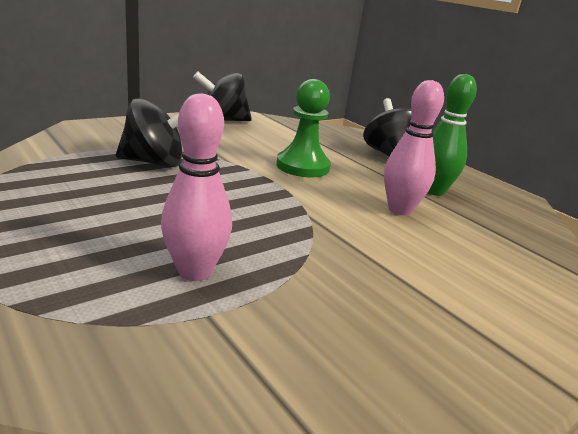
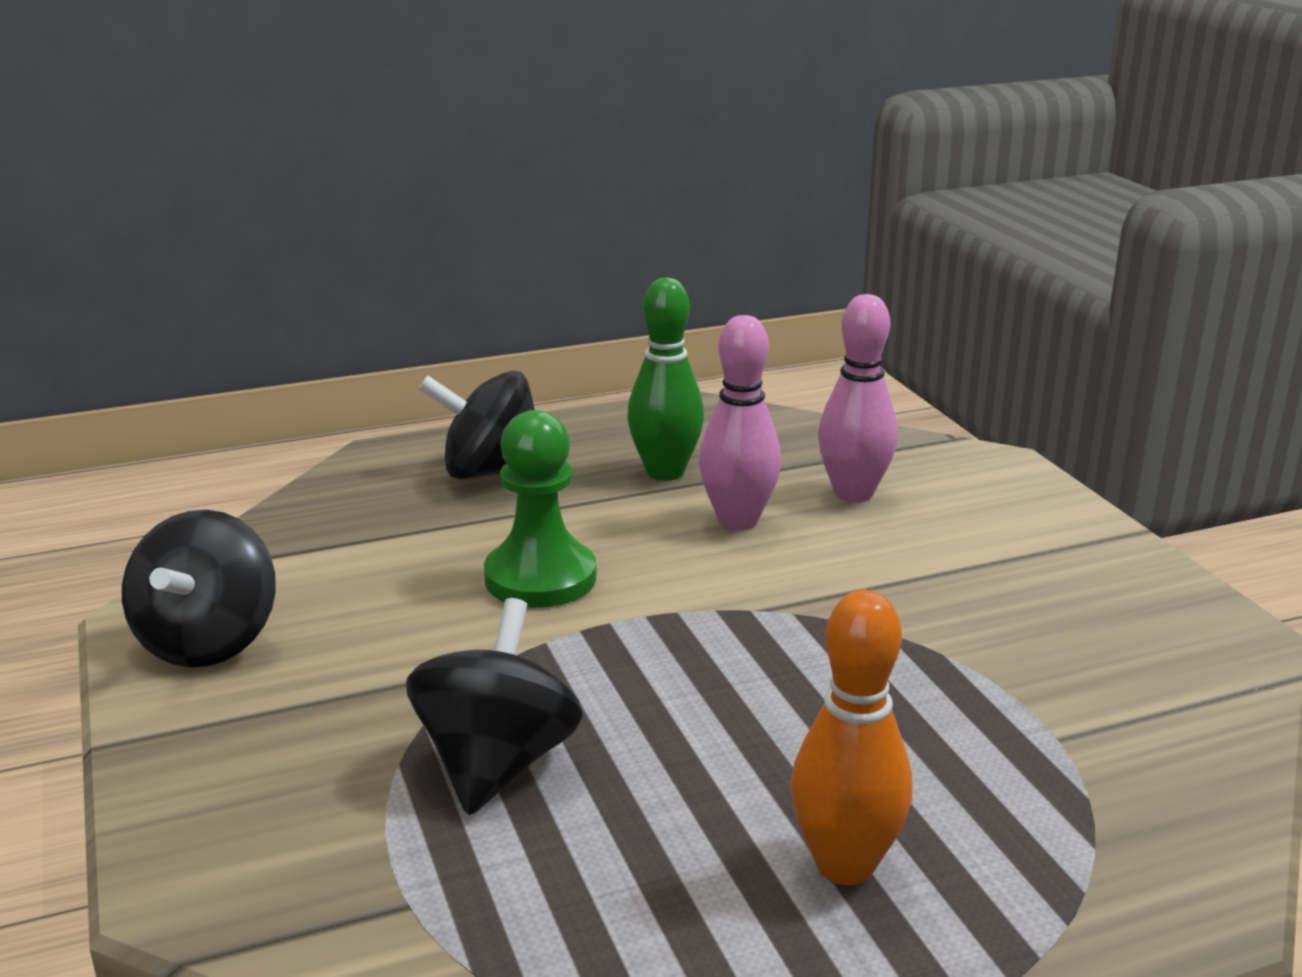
camera: 70 degrees left, 0 degrees up
pink bowling pin [161,93,232,281] -> pink bowling pin moved to [818,294,898,503]
none -> orange bowling pin [791,590,912,885]

